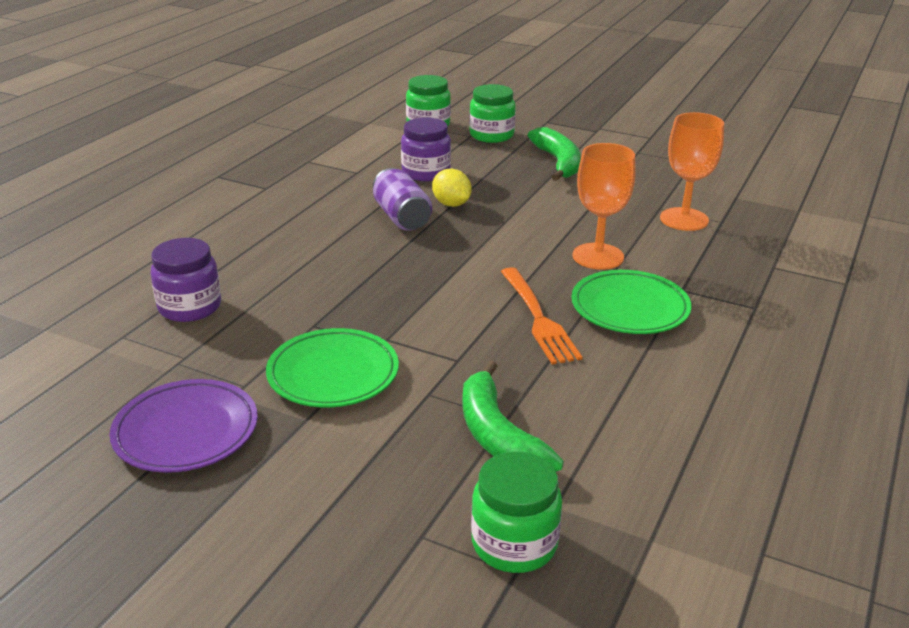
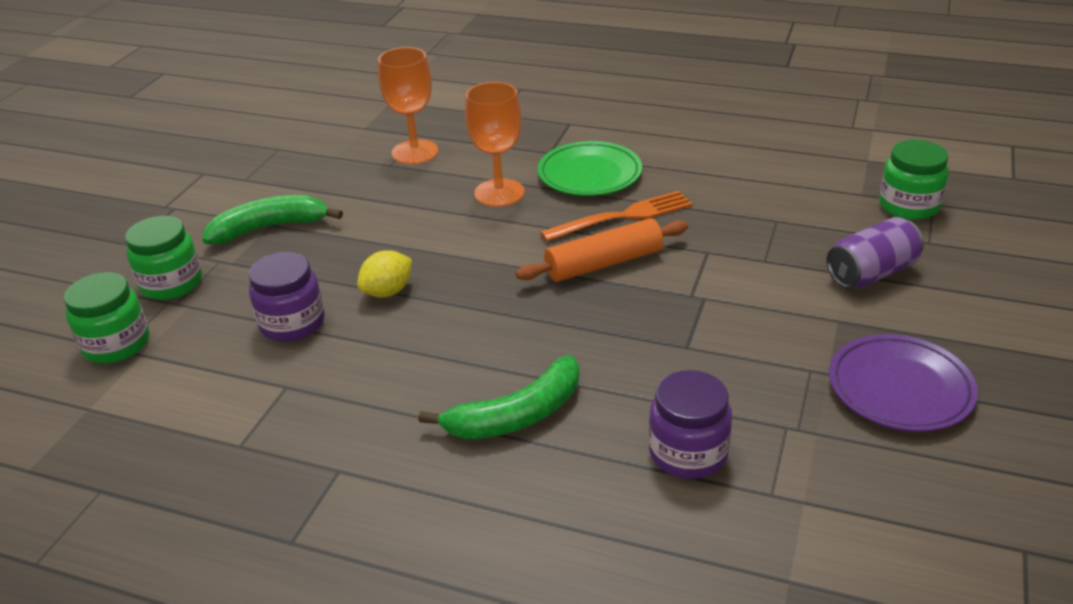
camera: 95 degrees left, 5 degrees up
green plate [266,328,399,407] -> none
purple can [373,168,432,231] -> purple can moved to [826,217,924,288]
green banana [463,361,564,471] -> green banana moved to [418,355,580,439]
none -> orange rolling pin [516,218,688,282]

